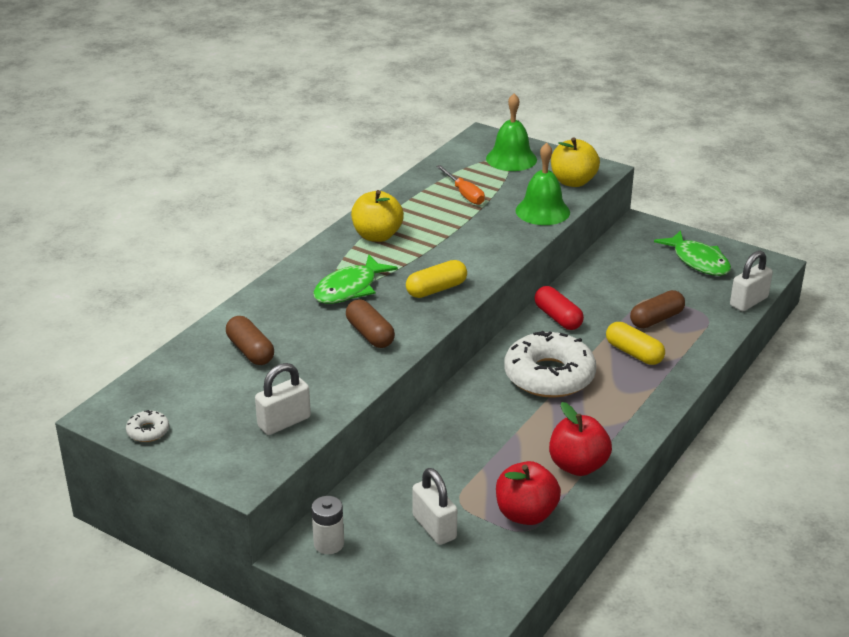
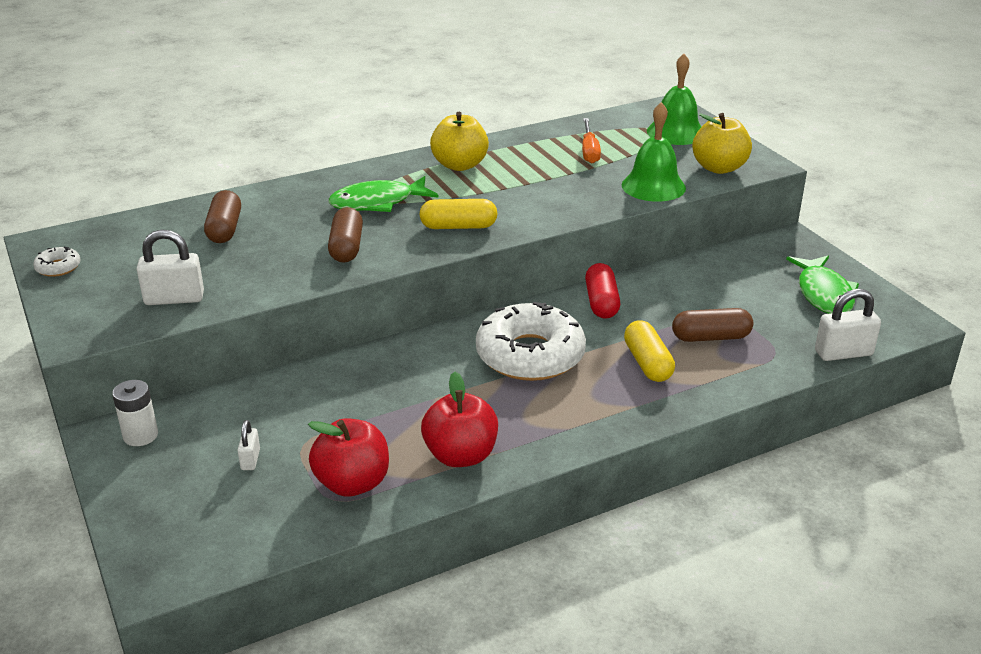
camera: 30 degrees right, 0 degrees up
white padlock [412,468,457,545] -> white padlock [237,420,260,470], size x0.55

